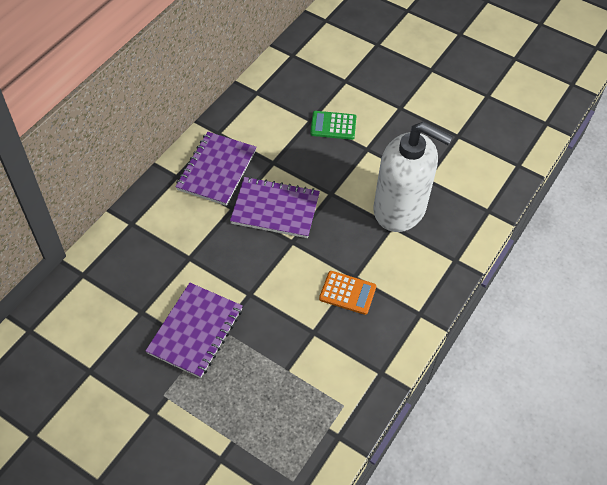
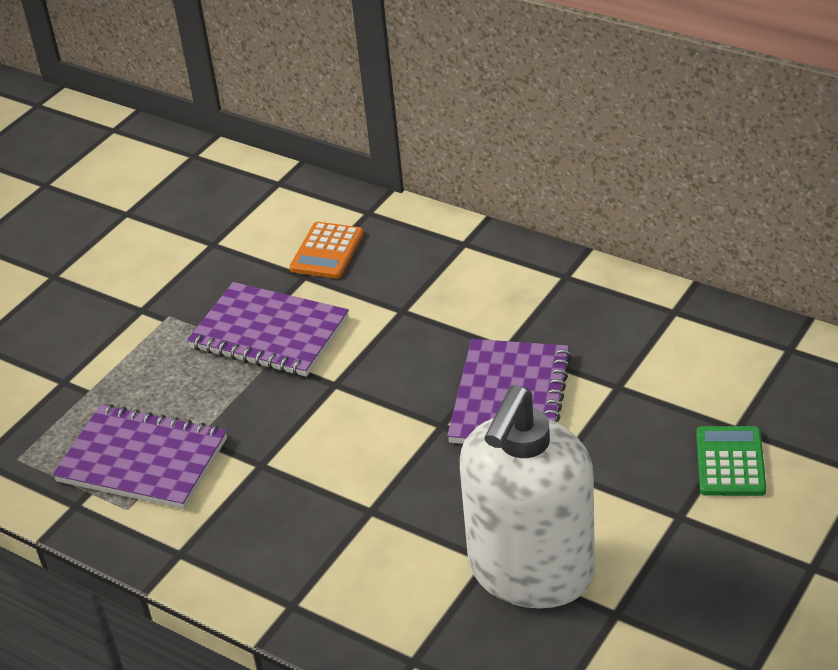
camera: 95 degrees right, 15 degrees down
purple notebook [175,132,256,206] -> purple notebook moved to [52,404,227,509]
orange calculator [319,271,376,315] -> orange calculator moved to [290,222,364,279]

